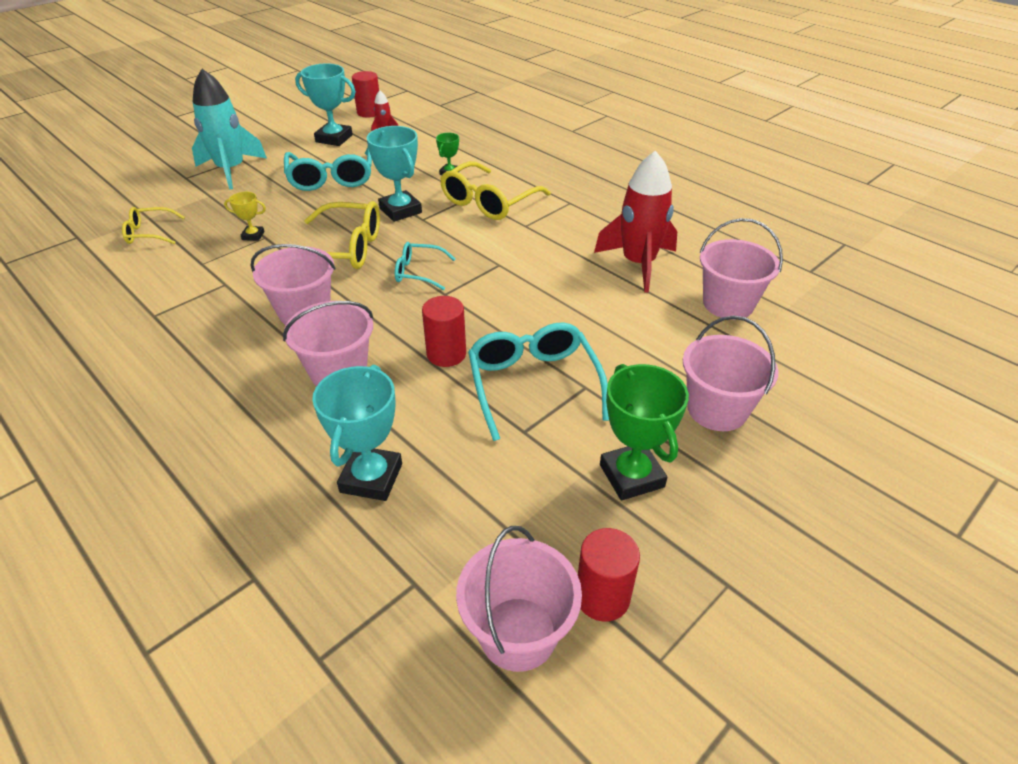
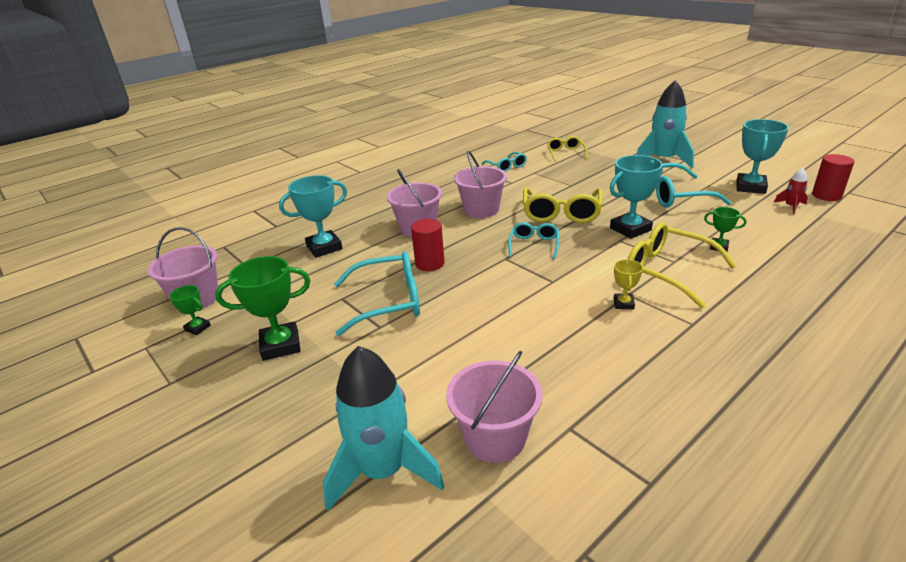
camera: 95 degrees right, 10 degrees down
yellow trophy [224,192,266,241] -> yellow trophy moved to [614,259,643,309]
turquoise trophy [312,365,402,501] -> turquoise trophy turned 45 degrees counterclockwise [279,175,347,258]
red cylinder [578,528,640,622] -> green trophy [169,285,211,335]
red rocket [594,150,677,293] -> none
pink bucket [683,316,779,431] -> none
none -> turquoise rocket [323,346,444,511]
none -> turquoise glasses [482,152,527,172]

